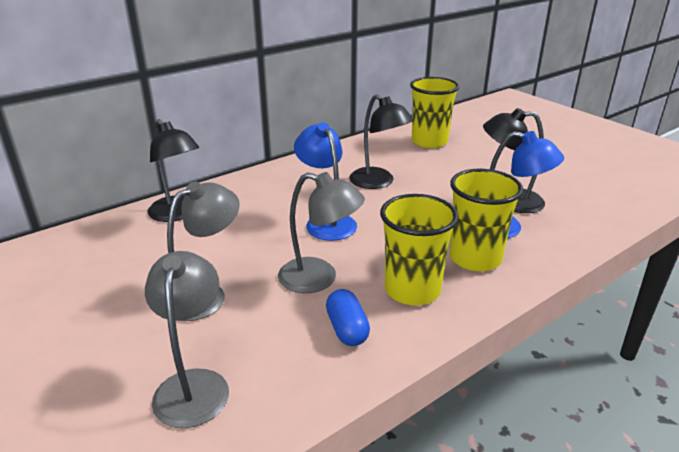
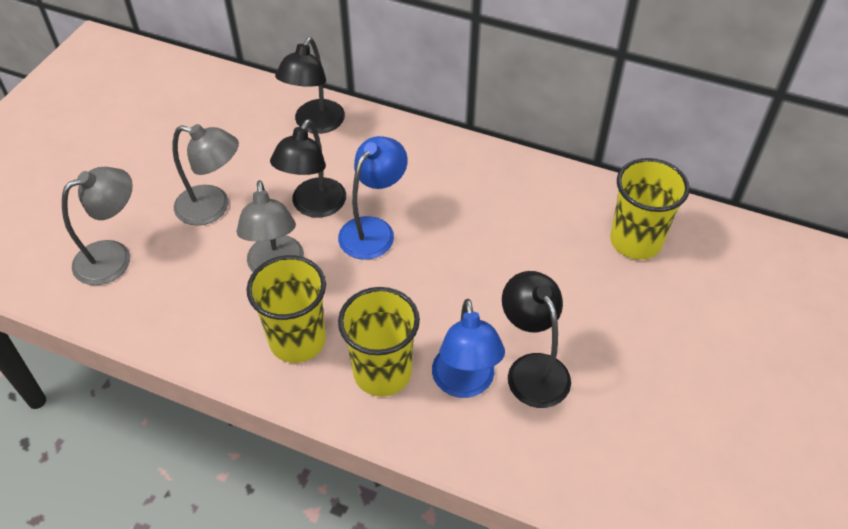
camera: 60 degrees right, 20 degrees up
blue capsule [326,289,370,346] -> none
black lamp [349,94,414,189] -> black lamp moved to [270,119,346,218]

